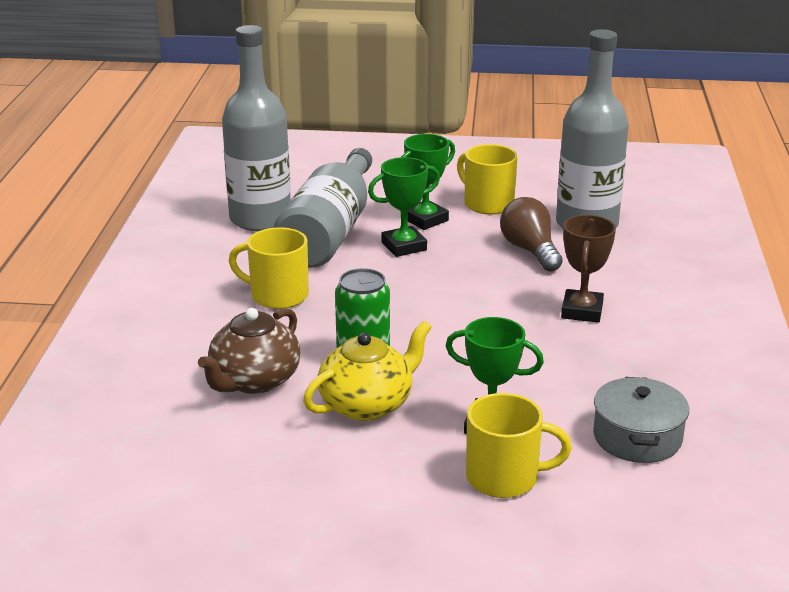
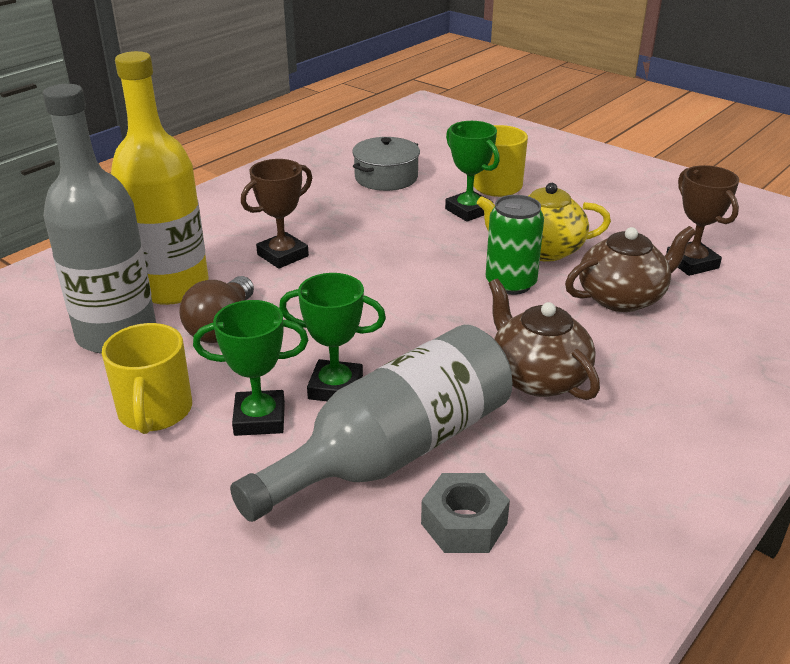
camera: 145 degrees left, 5 degrees up
grey bottle [222,25,291,231] -> grey nut [421,473,510,553]
yellow mug [229,227,309,309] -> brown teapot [489,279,600,400]
none -> yellow bottle [111,51,209,305]
none -> brown trophy [666,165,739,276]

